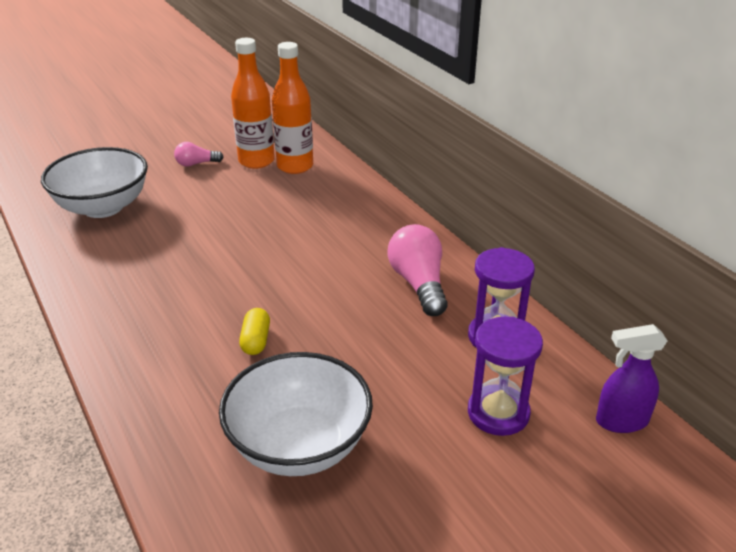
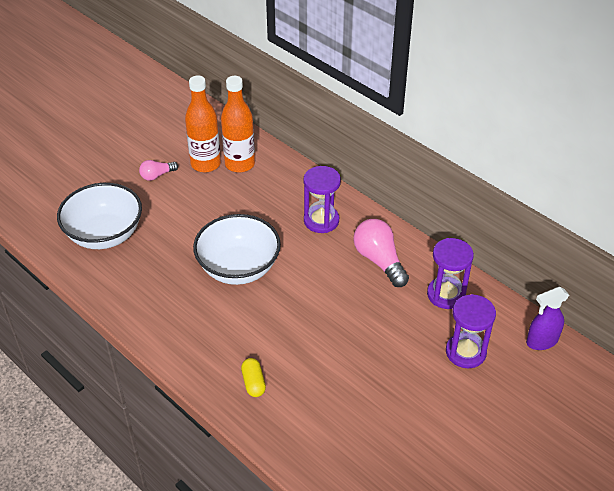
camera: 15 degrees left, 10 degrees up
white bowl [219,352,373,476] -> white bowl moved to [193,214,281,285]
yellow capsule [239,308,270,355] -> yellow capsule moved to [241,358,266,397]
none -> purple hourglass [303,166,341,233]

